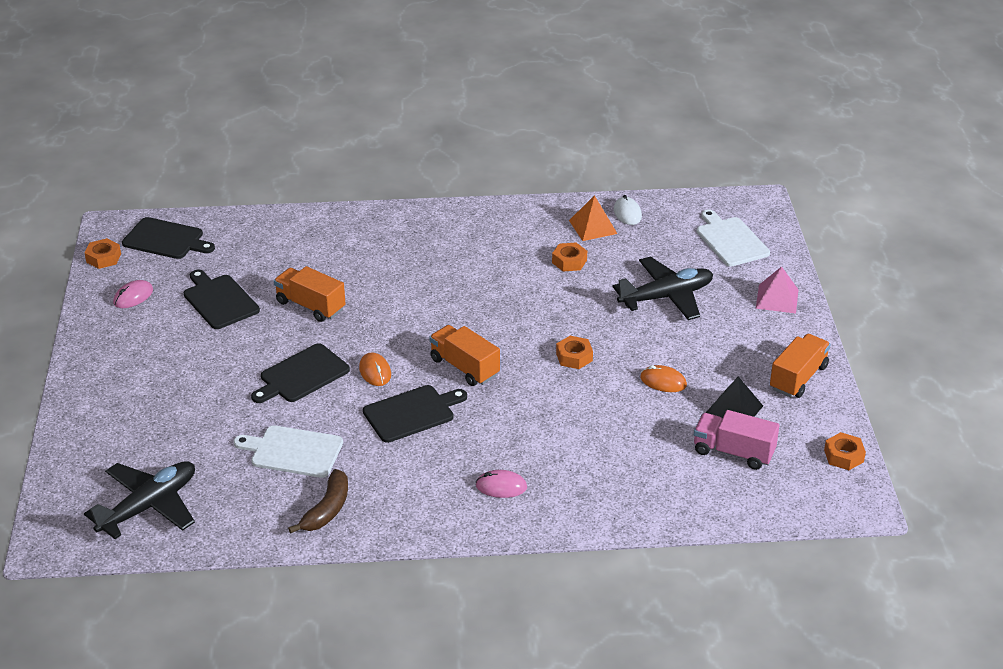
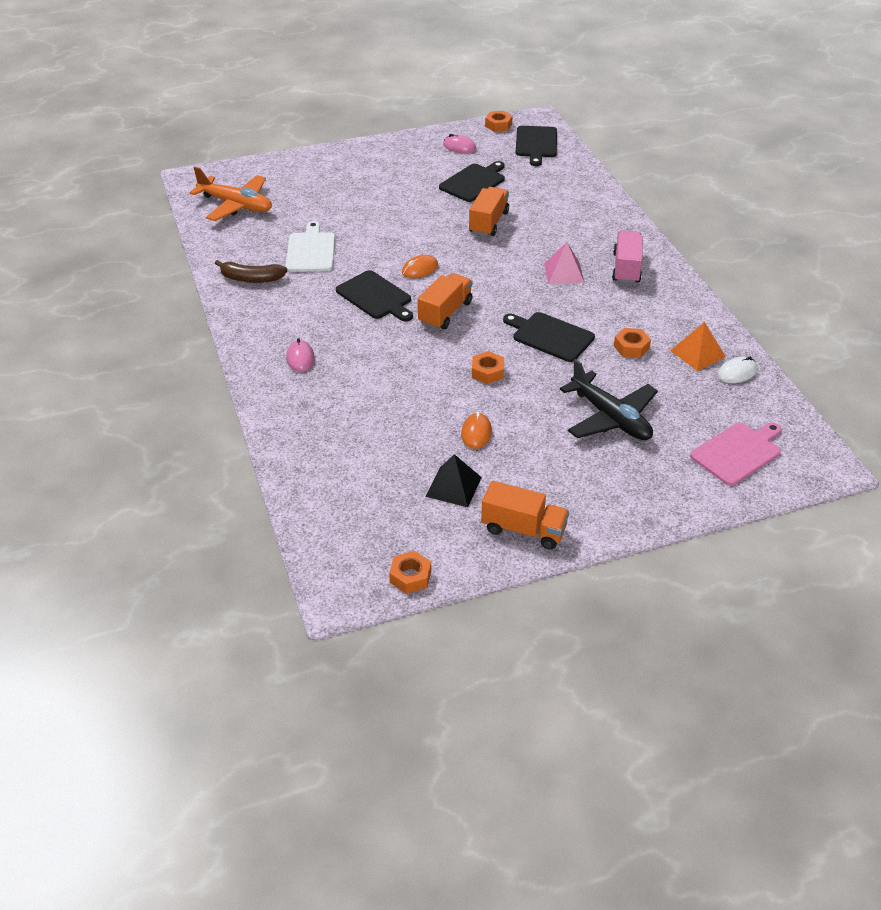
camera: 75 degrees right, 5 degrees up
black plane [84,461,195,539] -> orange plane [189,167,272,221]
black cutting board [251,343,350,403] -> black cutting board moved to [503,312,595,362]
pink truck [694,410,780,470] -> pink truck moved to [612,230,643,284]
white cutting board [697,209,770,266] -> pink cutting board [690,422,781,486]
pink pyramid [756,266,799,313] -> pink pyramid moved to [544,242,585,284]

